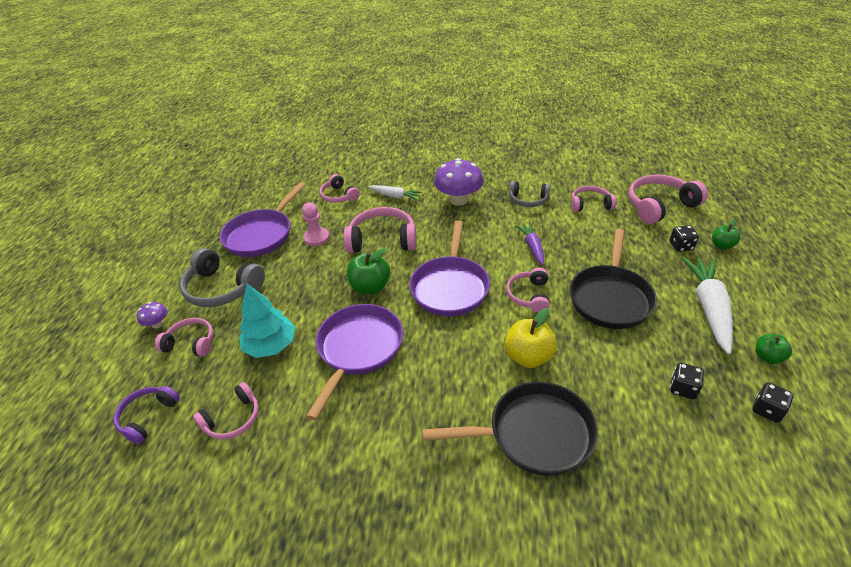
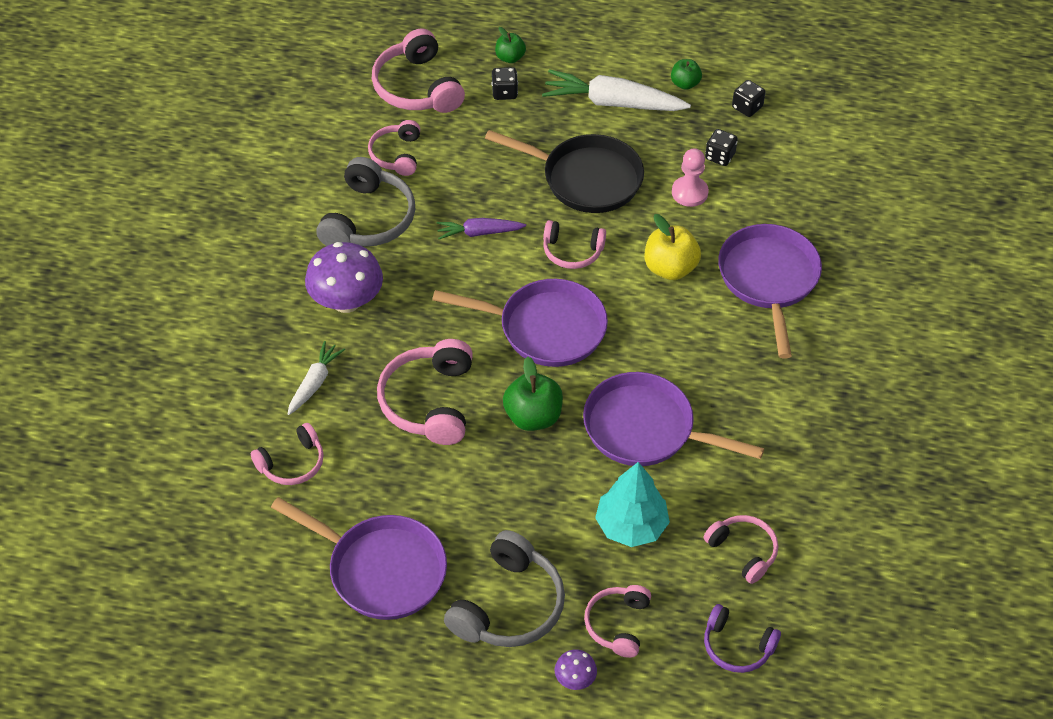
camera: 90 degrees left, 10 degrees up
pink pawn [302,202,330,246] -> pink pawn moved to [672,148,709,207]
black pan [422,382,598,476] -> purple pan [718,224,822,358]
grey headphones [509,181,550,207] -> grey headphones [316,157,415,247], size x1.63

